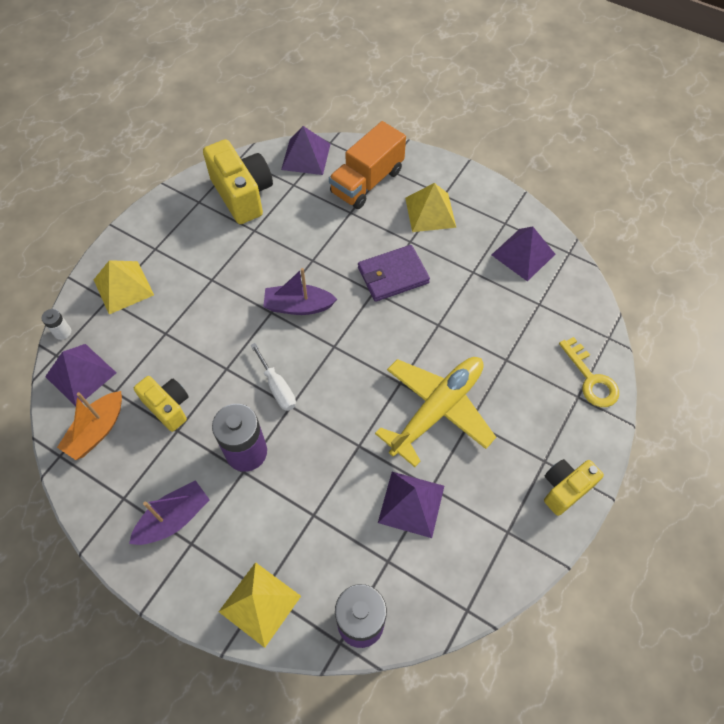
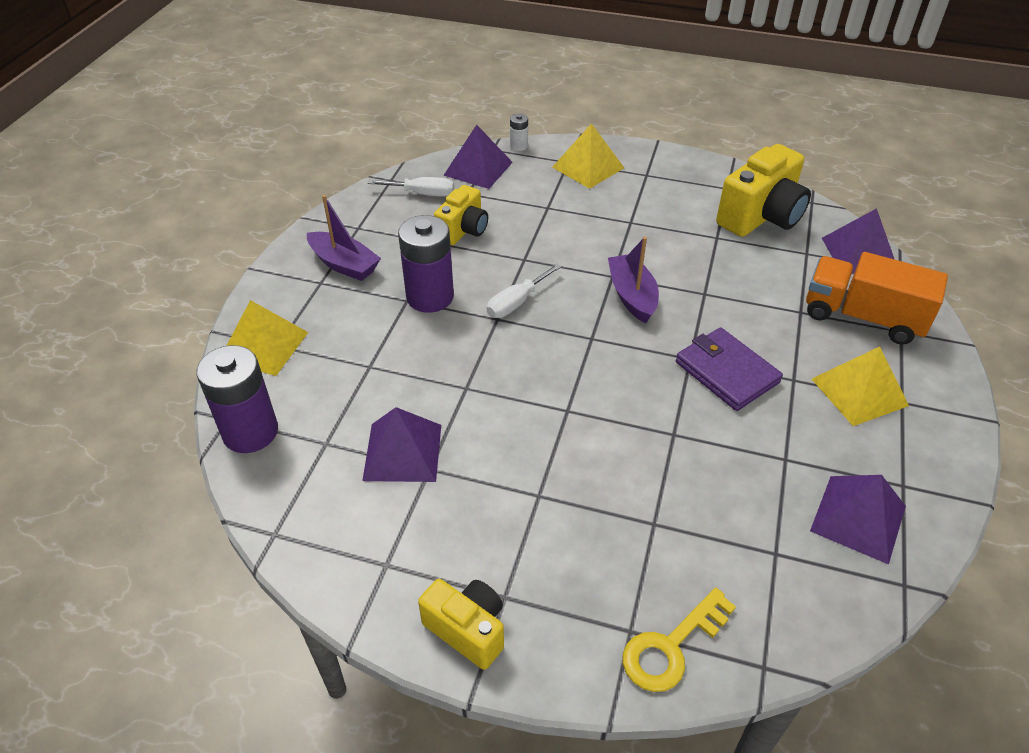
camera: 75 degrees right, 15 degrees down
orange boat [57,391,122,460] -> white screwdriver [367,177,454,197]
yellow plane [375,357,496,467] -> none

